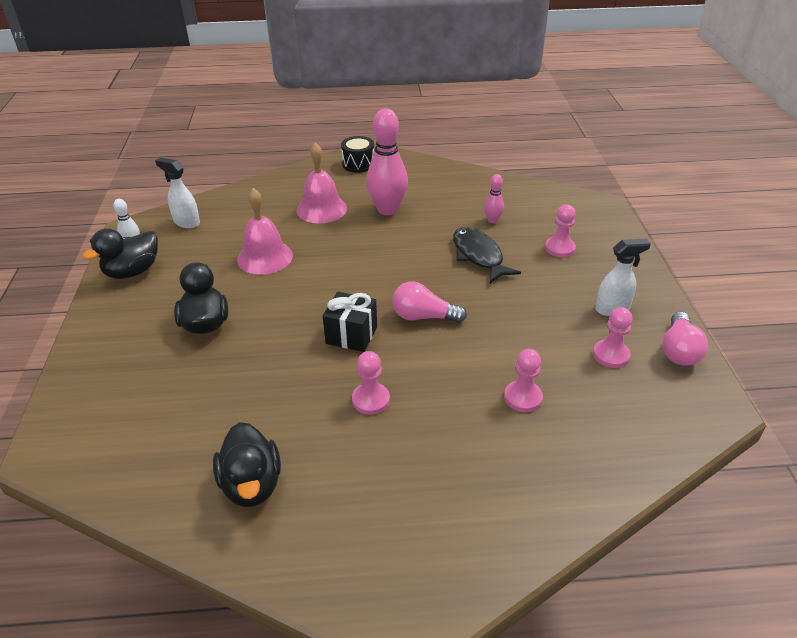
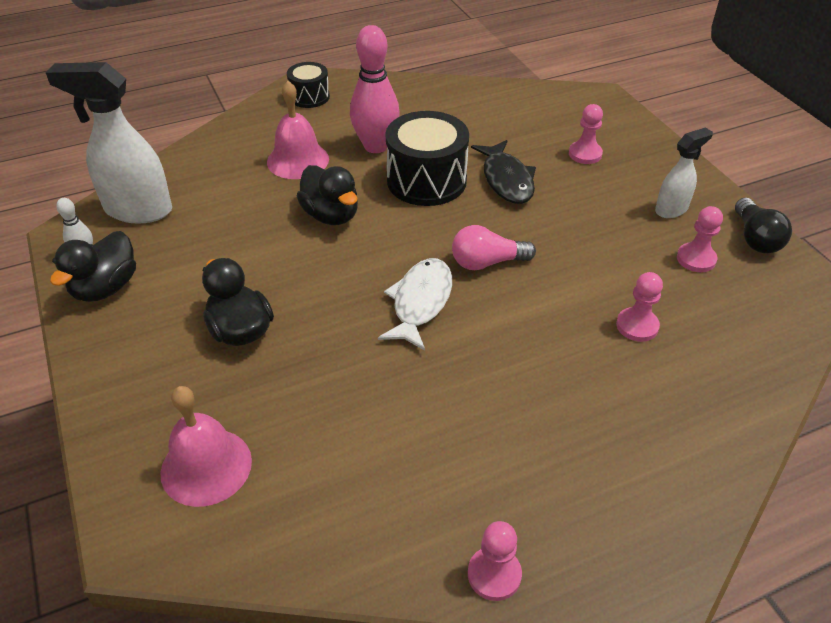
camera: 20 degrees left, 5 degrees up
white spray bottle [155,157,200,228] -> white spray bottle [46,62,172,224], size x1.79
black duck [213,422,281,507] -> black duck moved to [297,165,358,225]
pink bell [237,188,293,275] -> pink bell moved to [160,386,252,507]
black gift [323,292,377,352] -> white fish [378,258,452,351]
pink pawn [352,351,390,415] -> pink pawn moved to [468,521,522,601]
black fish [453,227,521,283] -> black fish turned 150 degrees counterclockwise [471,140,536,204]
pink bowling pin [484,174,504,223] -> none
pink light bulb [662,312,708,366] -> black light bulb [735,198,792,254]
none -> black drum [386,111,469,206]

